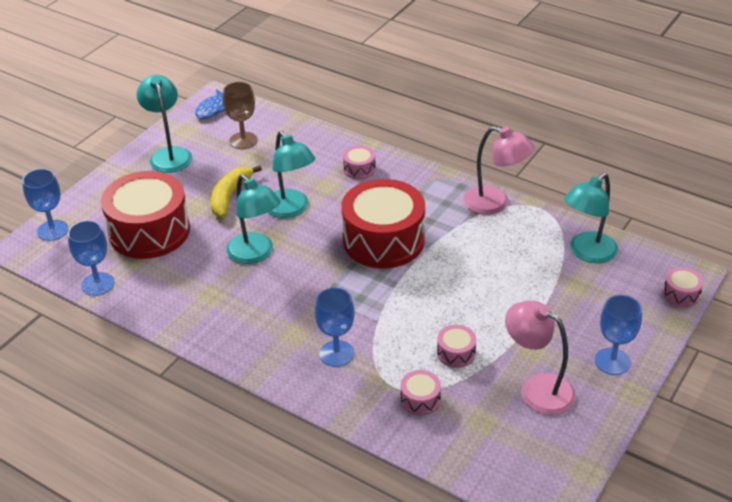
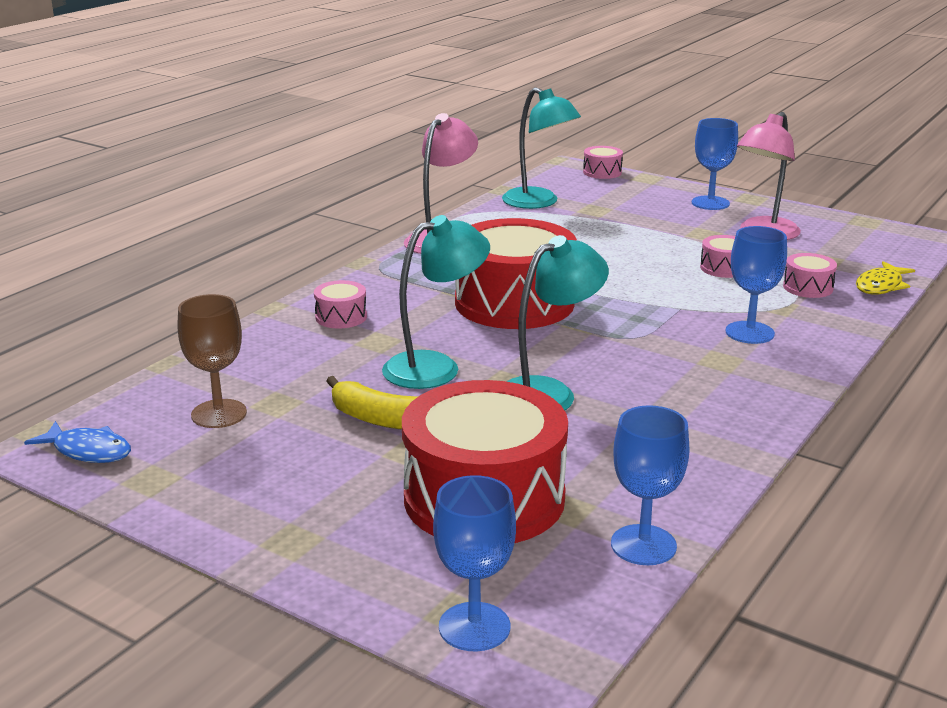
camera: 90 degrees left, 15 degrees down
turquoise lamp [136,75,192,173] -> none
none -> yellow fish [856,261,915,295]

